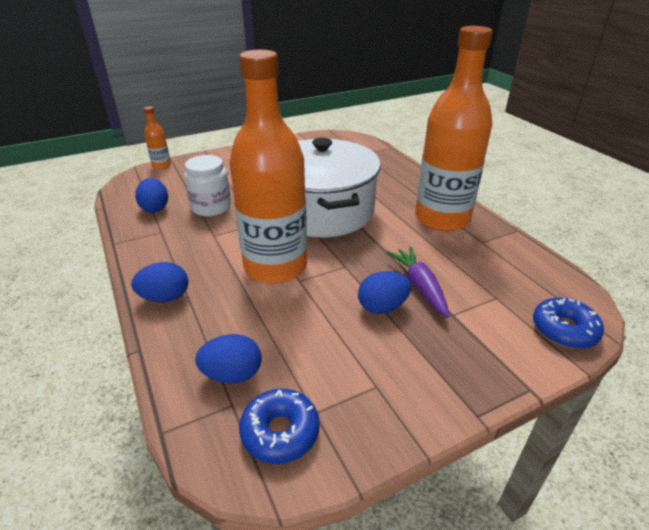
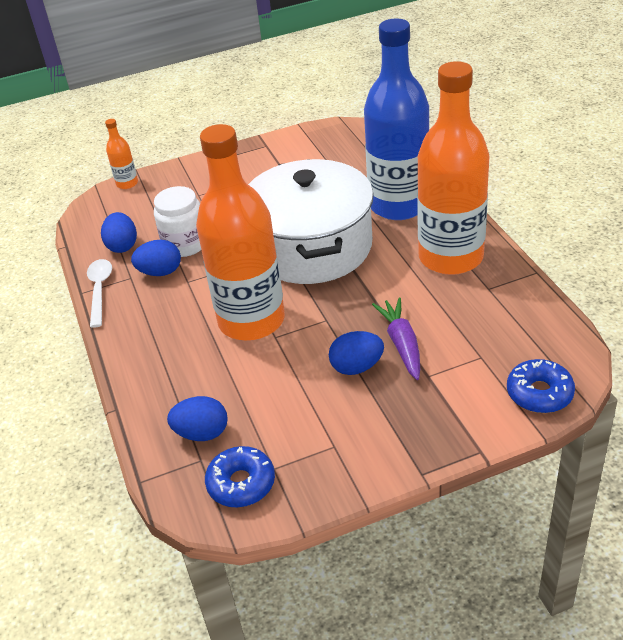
camera: 10 degrees right, 5 degrees up
blue egg [131,262,188,302] -> blue egg moved to [131,240,181,276]
none -> white spoon [87,259,112,328]
none -> blue bottle [364,19,429,220]

